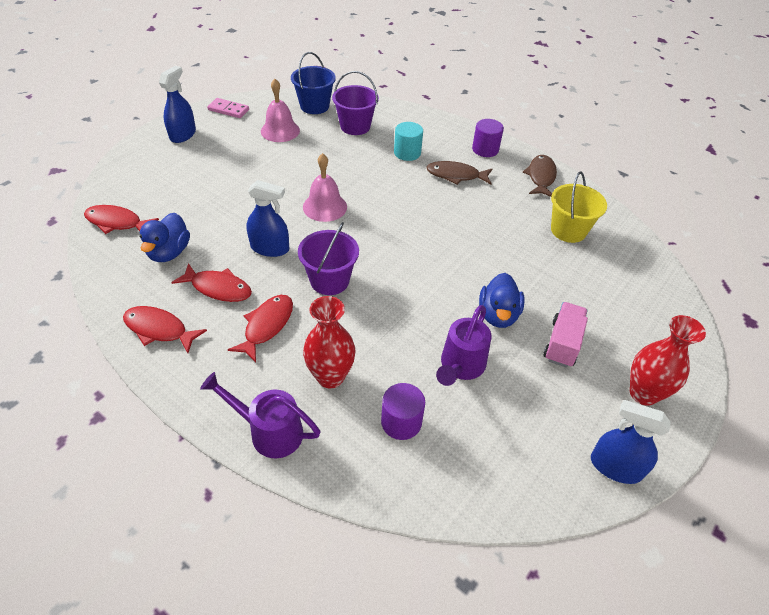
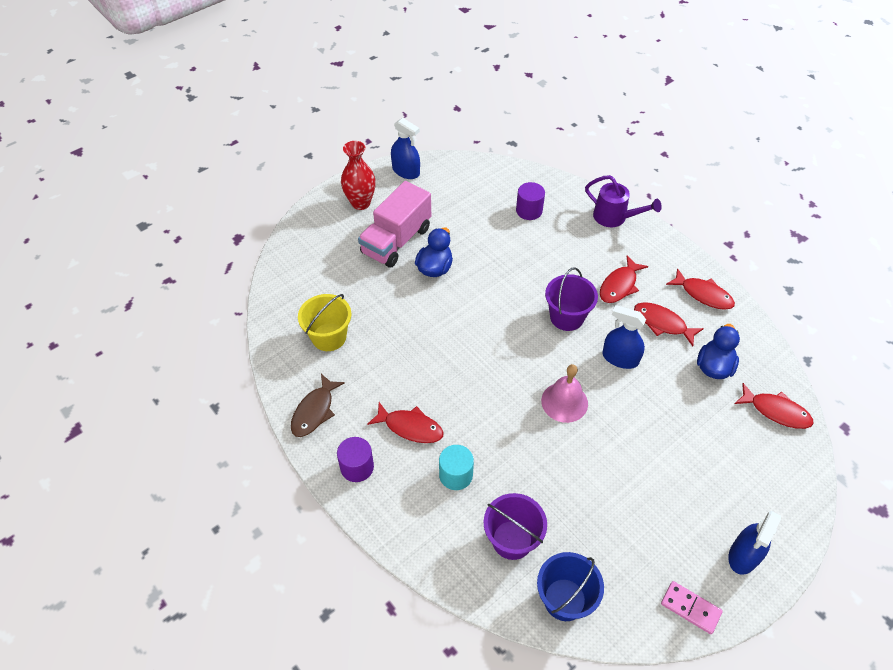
camera: 165 degrees left, 5 degrees up
pink bell [261,79,300,142] -> none
red vase [303,296,356,389] -> none
brown fish [426,161,492,185] -> red fish [367,402,444,443]
purple watering can [436,305,491,386] -> none
pink truck [544,302,588,367] -> pink truck [358,181,431,268], size x1.62

